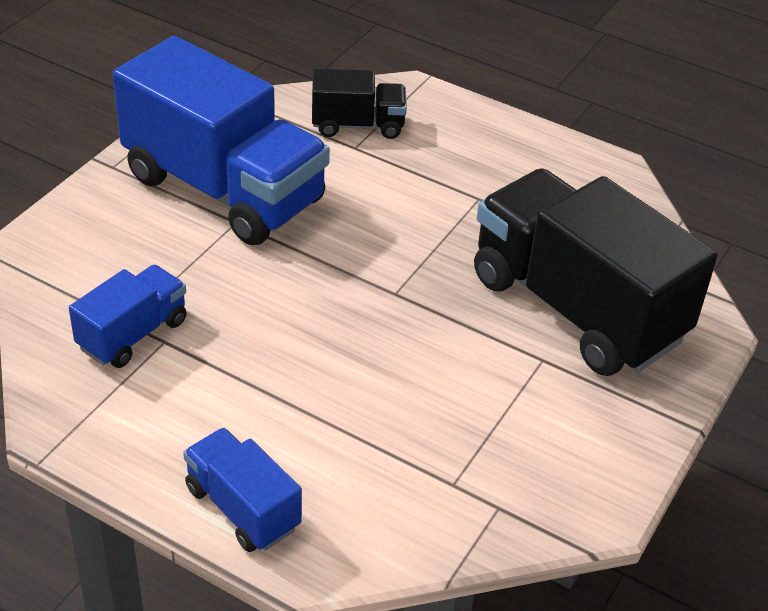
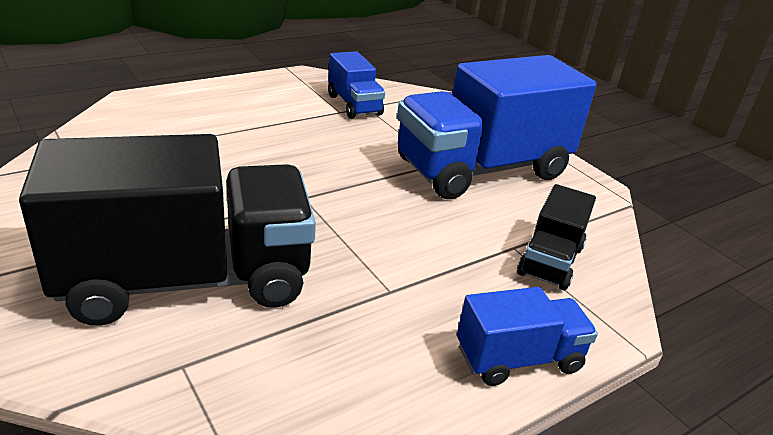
camera: 115 degrees right, 10 degrees down
blue truck [183,428,302,552] -> blue truck moved to [457,287,598,386]

